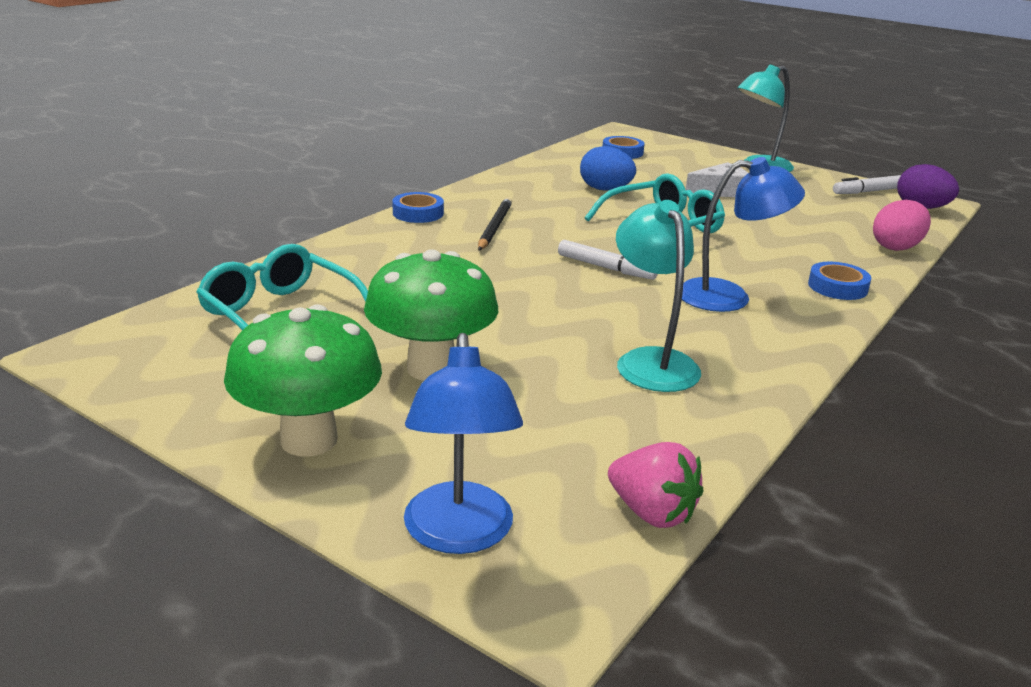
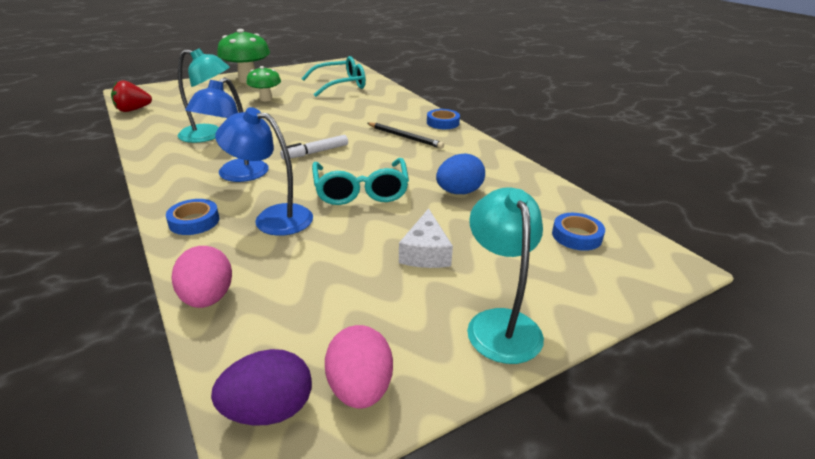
camera: 115 degrees right, 5 degrees up
green mushroom [364,249,498,381] -> green mushroom [246,66,281,101], size x0.61
blue lamp [404,333,523,554] -> blue lamp moved to [215,107,313,236]
pink strawberry [608,442,703,528] -> red strawberry [111,80,152,112]
white marker [833,175,901,194] -> pink egg [325,325,393,409]

